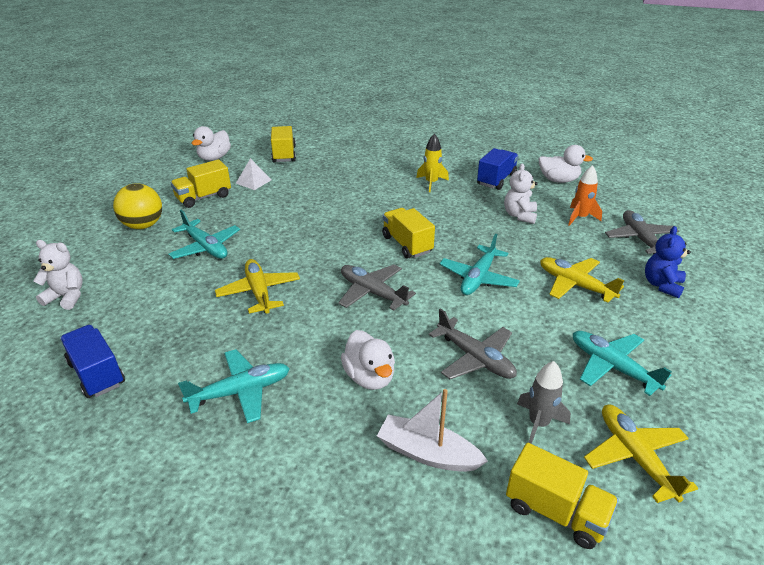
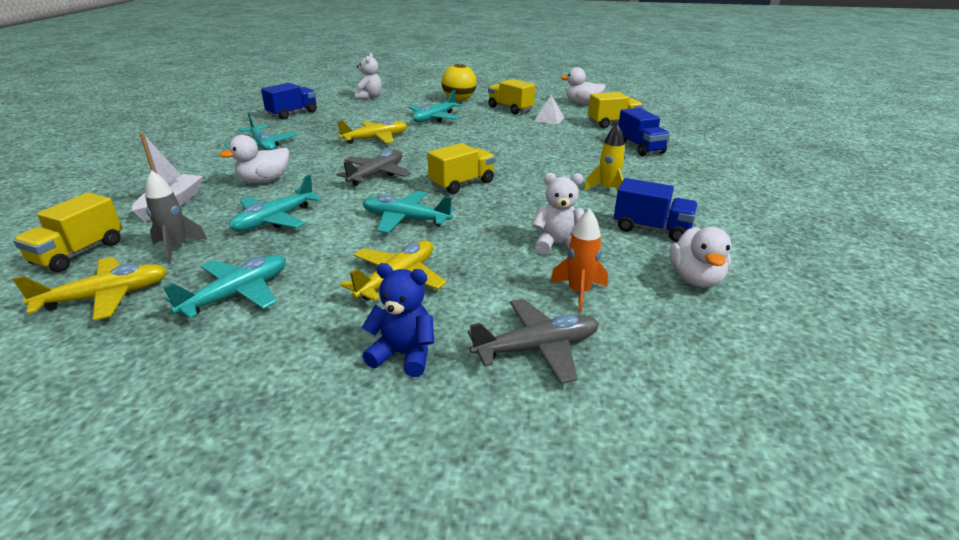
camera: 80 degrees right, 5 degrees down
grey plane [429,308,517,379] -> turquoise plane [229,175,322,231]
none -> blue truck [618,108,670,156]

